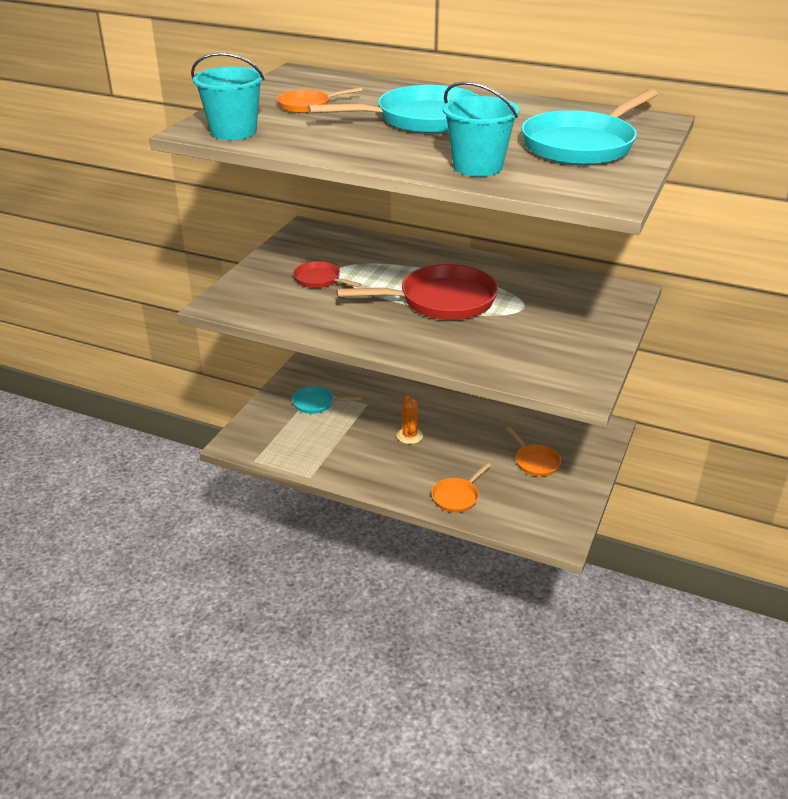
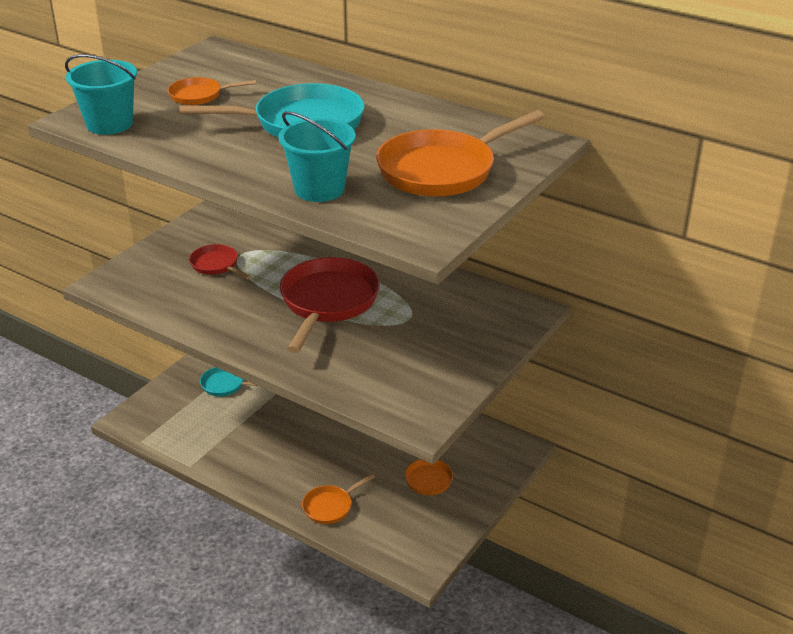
camera: 10 degrees right, 0 degrees up
red pan [336,264,498,320] -> red pan turned 75 degrees counterclockwise [280,257,380,353]
orange cactus [397,395,423,444] -> none
turquoise pan [521,89,658,165] -> orange pan [376,110,545,197]

